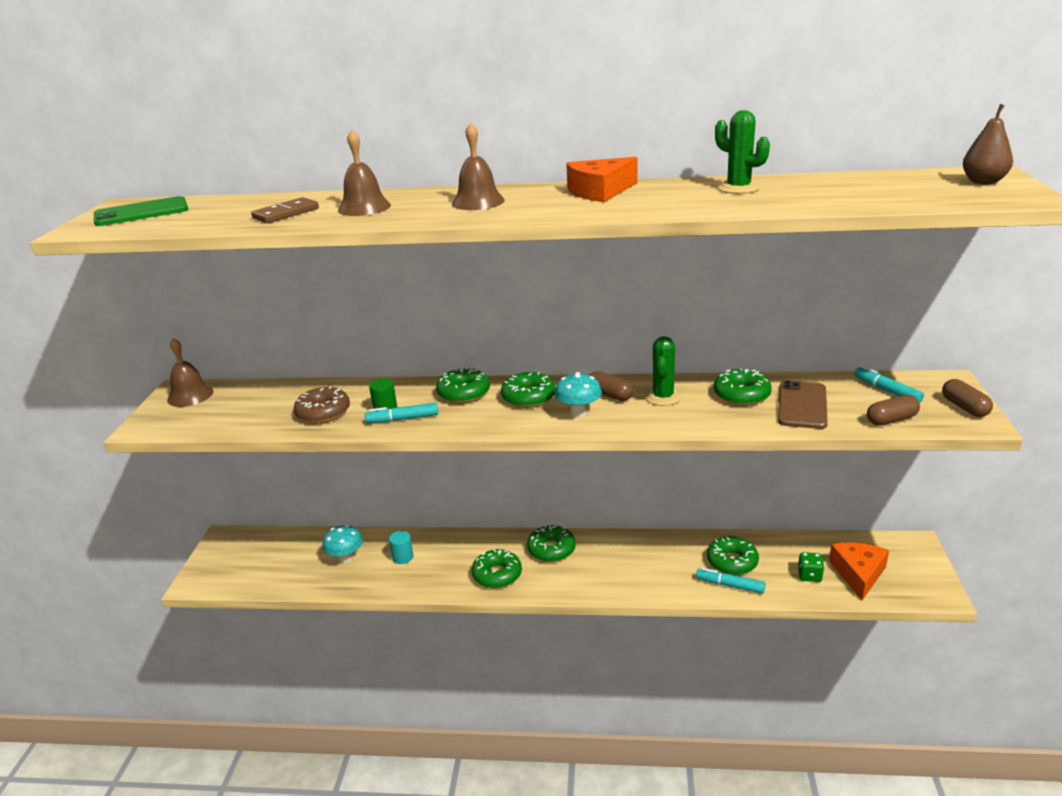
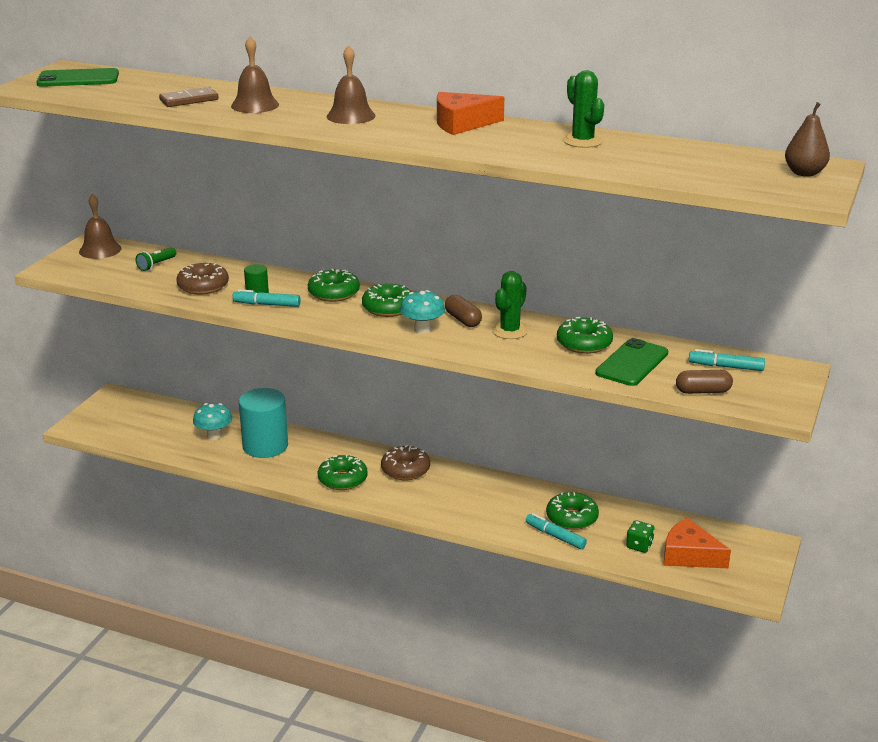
camera: 15 degrees right, 0 degrees up
turquoise cylinder [389,531,413,564] -> turquoise cylinder [239,388,288,458], size x2.17
green donut [527,525,576,562] -> brown donut [381,445,430,480]
brown phone [778,380,828,429] -> green phone [595,338,668,386]
orange cheese [829,543,889,600] -> orange cheese turned 90 degrees counterclockwise [664,518,731,568]
turquoise marker [854,366,924,403] -> turquoise marker turned 60 degrees counterclockwise [688,349,765,371]
brown capsule [942,379,993,417] -> none
none -> green flashlight [136,247,176,271]

